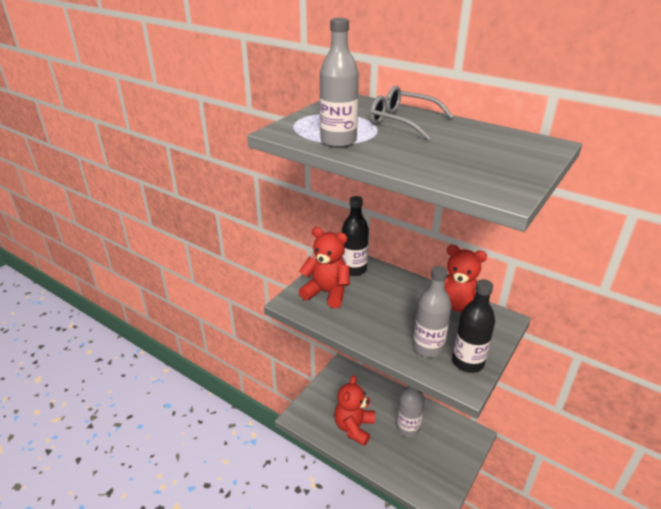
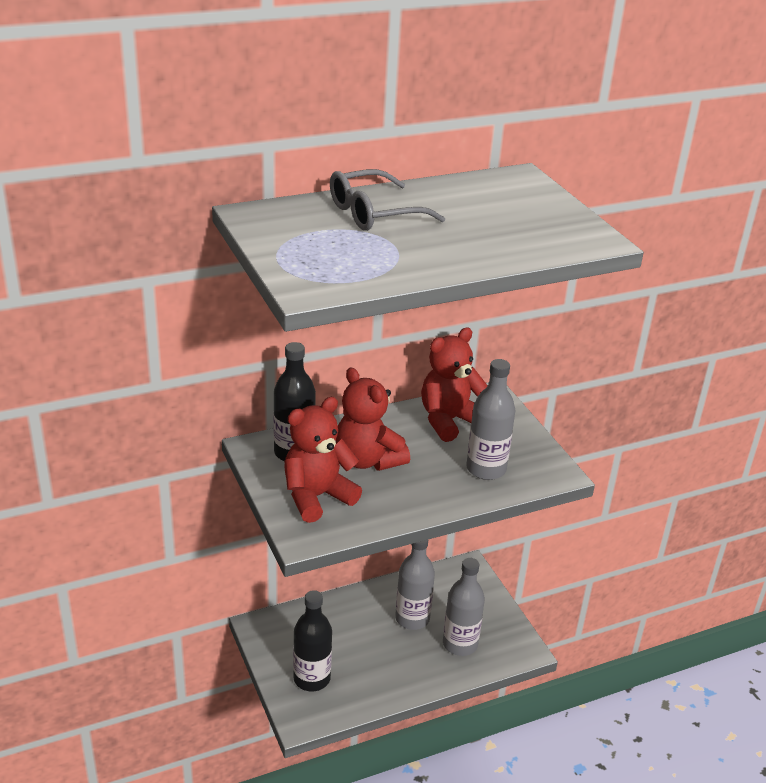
camera: 60 degrees left, 0 degrees up
grey bottle [320,18,359,148] -> grey bottle moved to [443,558,485,656]
red teddy bear [334,375,375,446] -> red teddy bear moved to [336,367,410,471]
black bottle [452,279,495,373] -> black bottle moved to [293,590,332,692]

